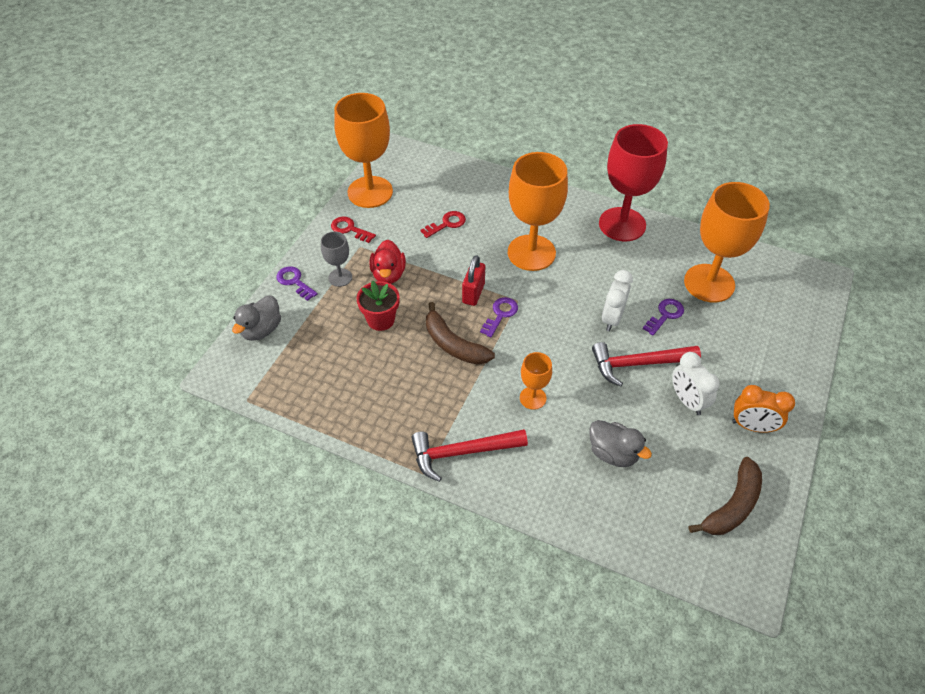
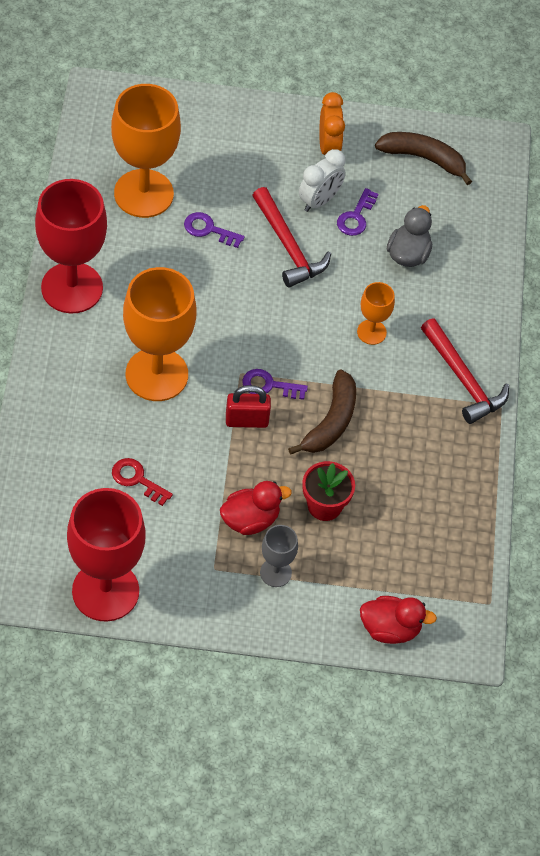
camera: 115 degrees left, 5 degrees up
grey duck [232,295,281,341] -> red duck [360,596,437,644]
purple key [276,266,318,301] -> purple key moved to [337,188,378,236]
red key [331,216,376,243] -> none
orange goblet [334,93,393,208] -> red goblet [67,488,146,622]
white clock [602,270,633,331] -> none

